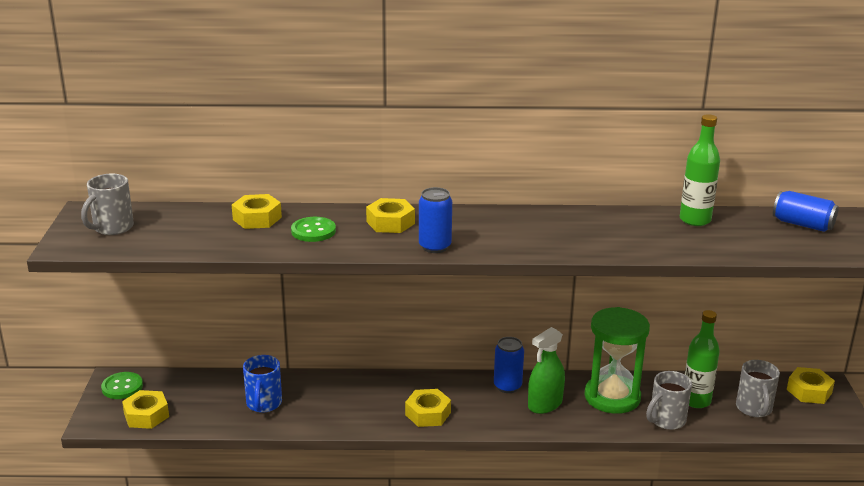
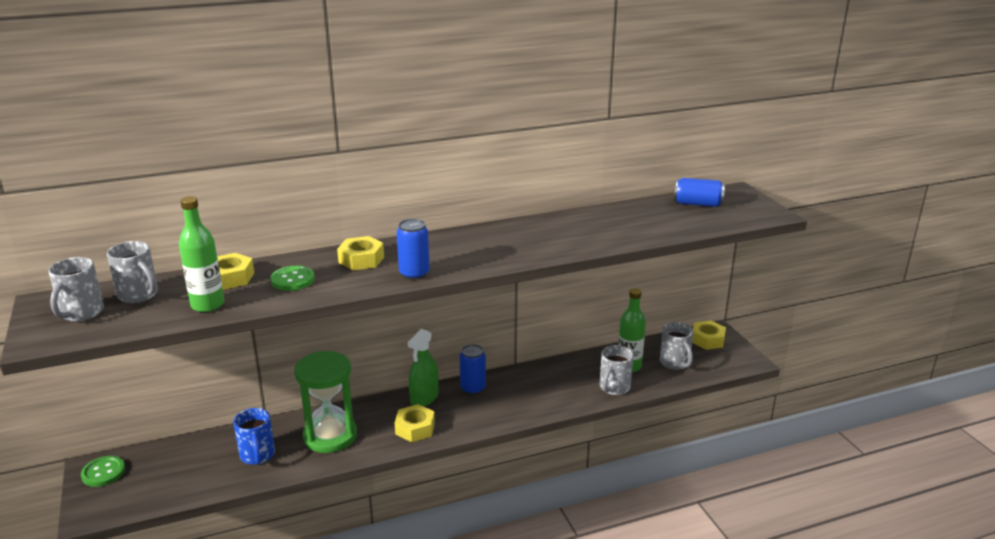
camera: 20 degrees left, 0 degrees up
yellow nut [122,390,169,429] -> none
green spray bottle [528,327,565,414] -> green spray bottle moved to [408,329,439,407]
green hourglass [584,307,650,414] -> green hourglass moved to [294,351,357,453]
green bottle [680,114,720,226] -> green bottle moved to [179,196,224,312]
none -> grey mug [107,241,158,303]

